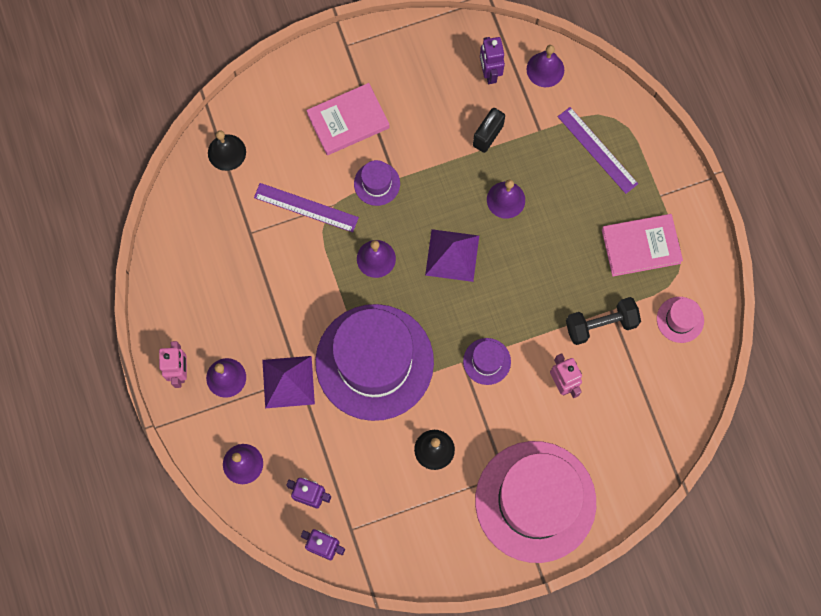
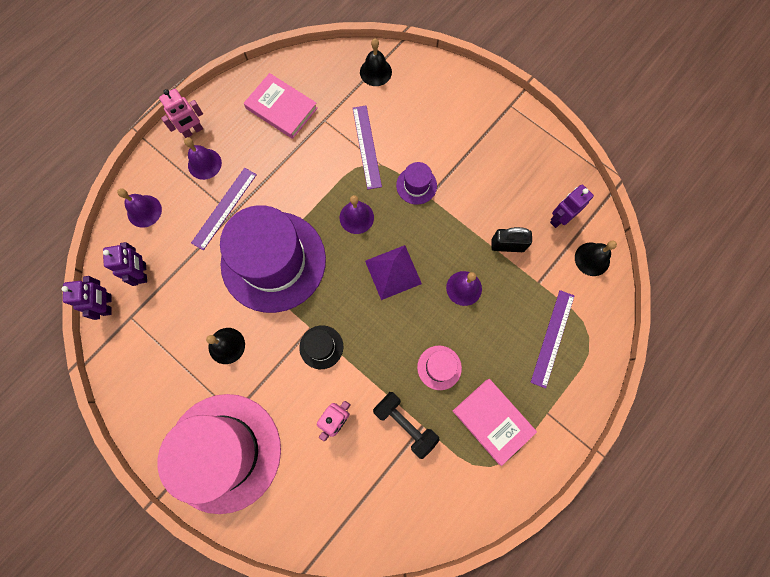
camera: 60 degrees right, 0 degrees up
purple pyramid [262,356,315,408] -> purple ruler [191,168,257,250]
pink book [306,83,389,155] -> pink book moved to [244,73,318,139]
purple hat [463,338,511,385] -> black hat [299,325,343,369]
purple bell [526,45,564,87] -> black bell [575,241,617,276]
pink hat [657,297,704,343] -> pink hat moved to [417,346,462,390]

